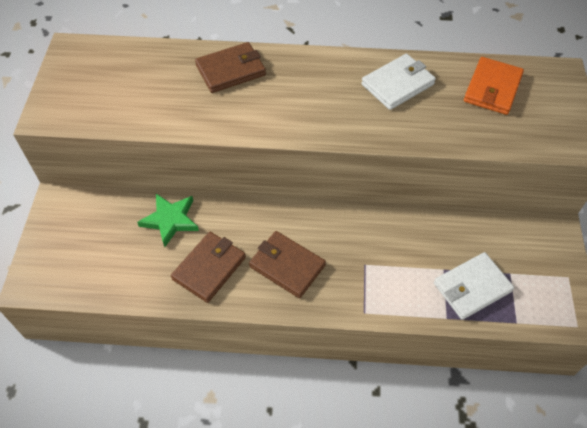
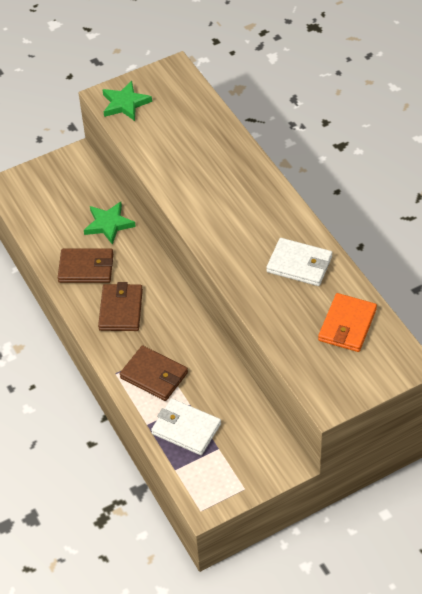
camera: 60 degrees right, 5 degrees down
brown wallet [195,42,266,93] -> brown wallet moved to [120,345,188,401]
orange wallet [464,57,524,115] -> orange wallet turned 60 degrees counterclockwise [318,293,377,352]
none -> green star [103,81,152,121]

